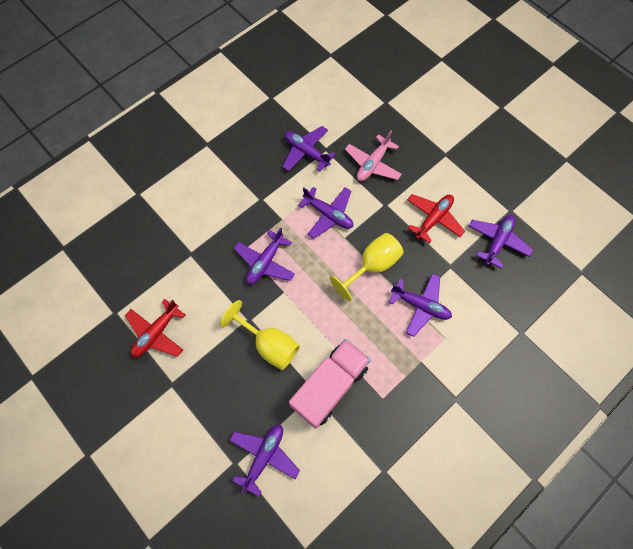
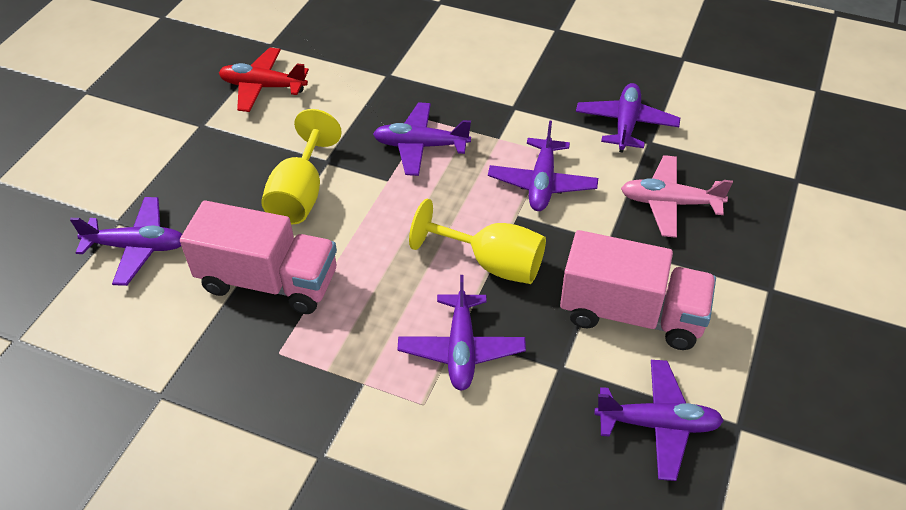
camera: 65 degrees right, 20 degrees down
red plane [407,194,465,243] -> pink truck [560,230,716,350]

